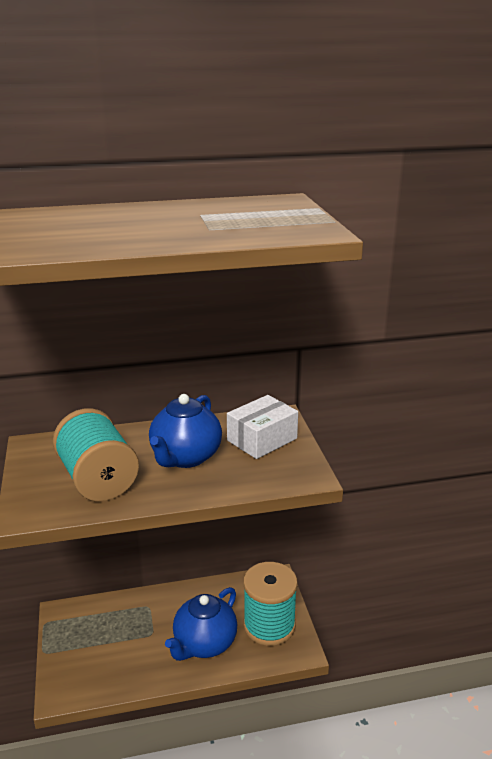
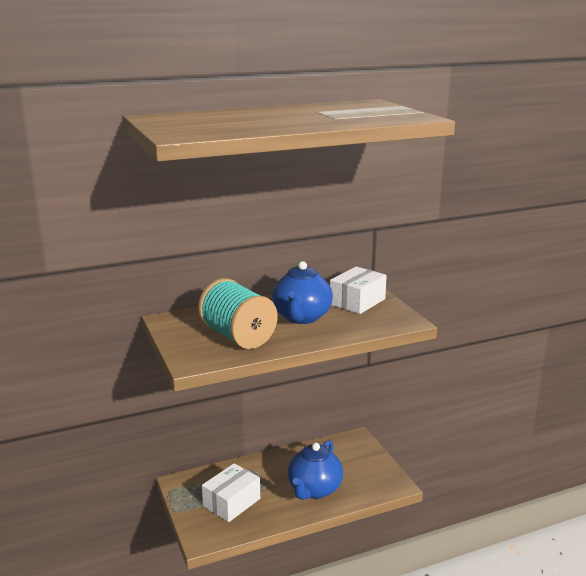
camera: 10 degrees left, 5 degrees down
turquoise spool [243,562,298,646] -> none
none -> white box [202,463,260,522]

